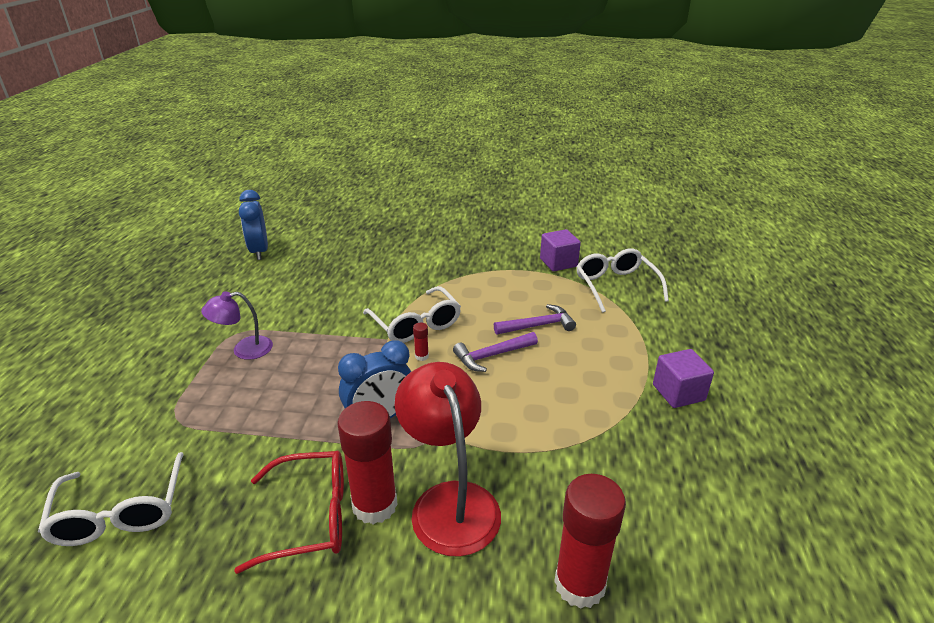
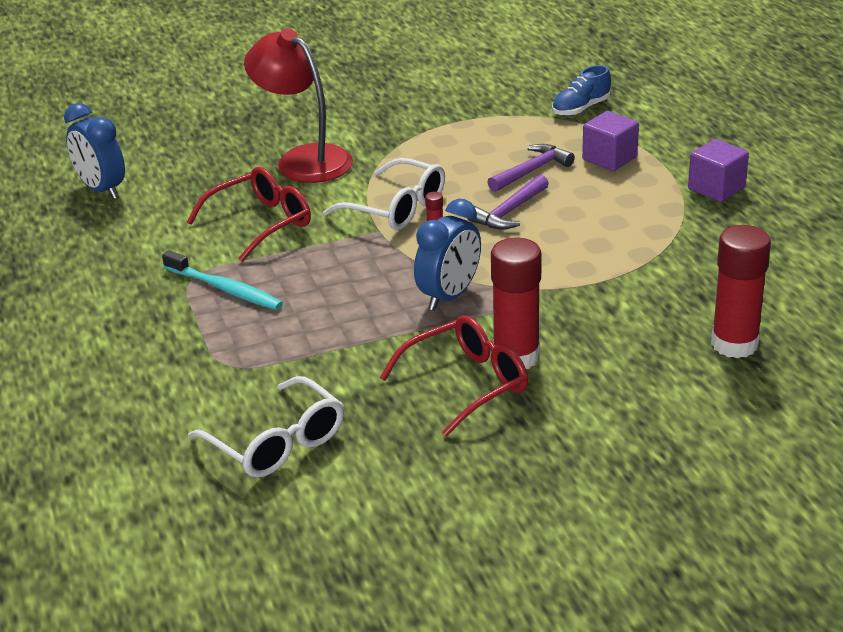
camera: 25 degrees left, 0 degrees up
purple lamp [201,291,273,360] -> turquoise toothbrush [162,250,283,310]
red lamp [395,362,501,557] -> red lamp moved to [244,29,353,183]
purple cube [540,229,581,271] -> purple cube moved to [582,111,639,171]
white glasses [576,248,669,313] -> blue shoe [552,65,611,116]
none -> red glasses [187,167,311,262]

